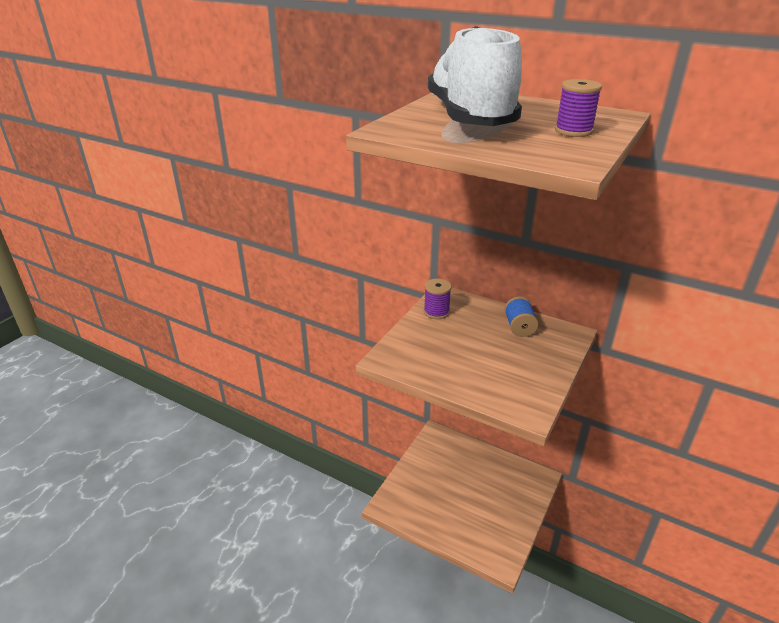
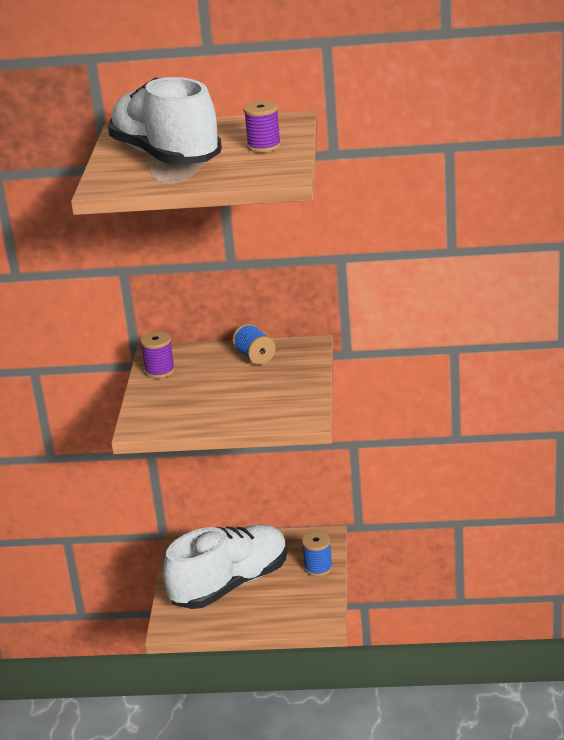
camera: 25 degrees left, 5 degrees down
none -> white shoe [163,525,288,609]
none -> blue spool [302,532,333,577]

